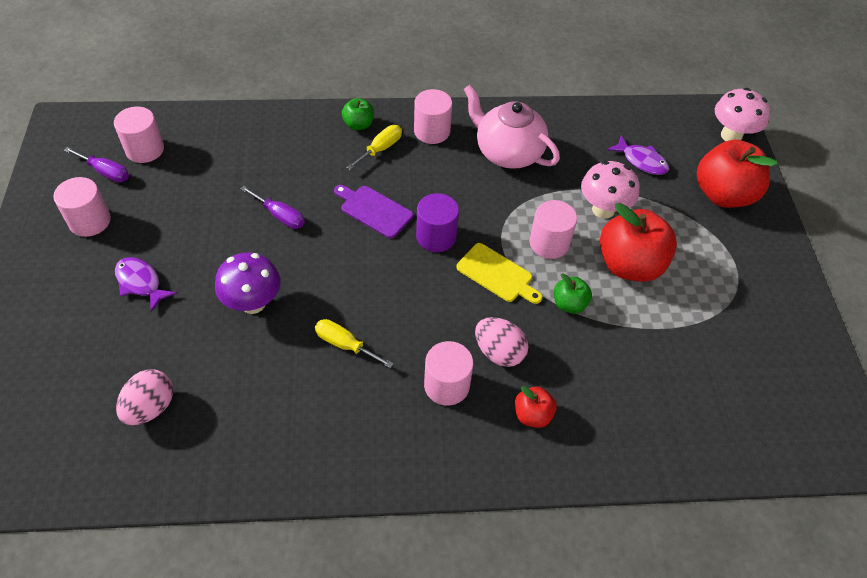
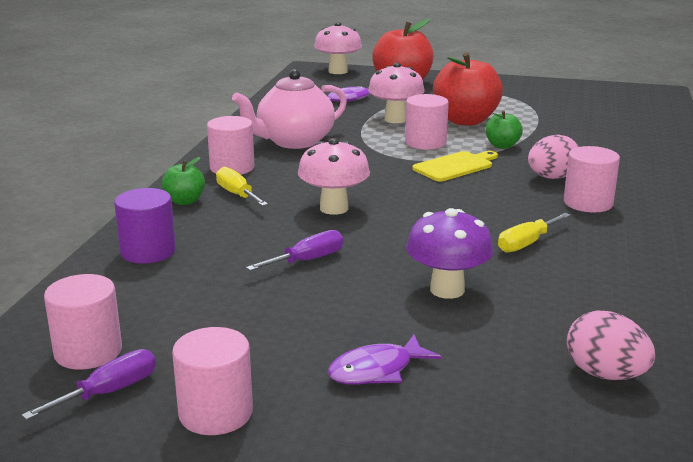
camera: 70 degrees left, 30 degrees down
purple cutting board [334,185,413,238] -> pink mushroom [298,138,370,215]
purple cylinder [416,193,459,252] -> purple cylinder moved to [114,188,176,264]
red apple [515,386,557,428] -> none

